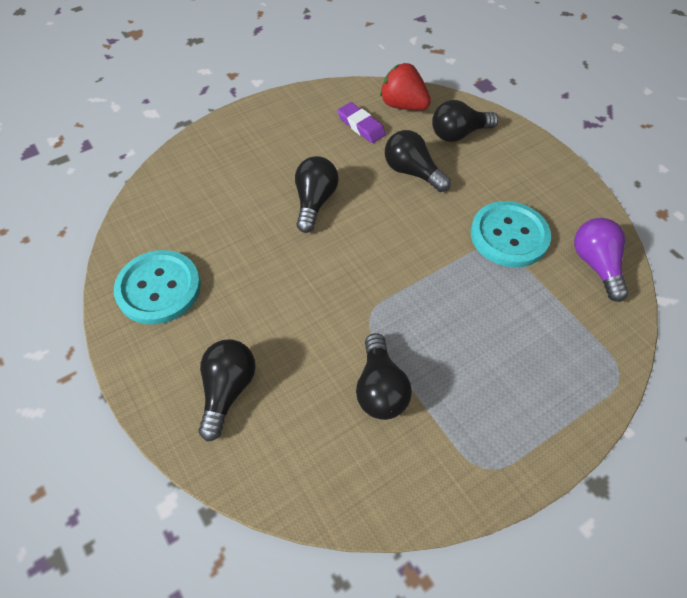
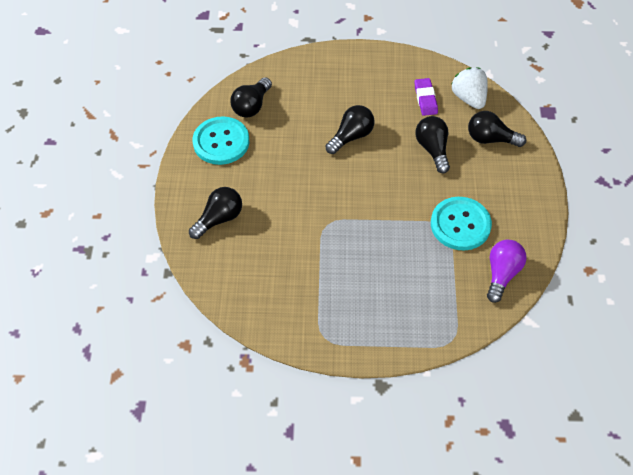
camera: 35 degrees right, 0 degrees up
black light bulb [356,333,412,420] -> black light bulb moved to [230,77,272,118]
red strawberry [380,63,431,110] -> white strawberry [452,68,488,109]

